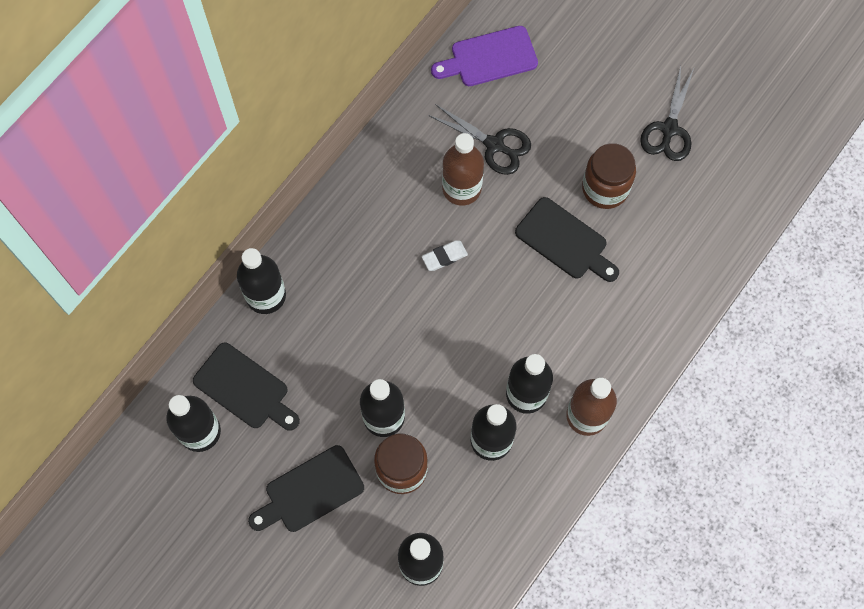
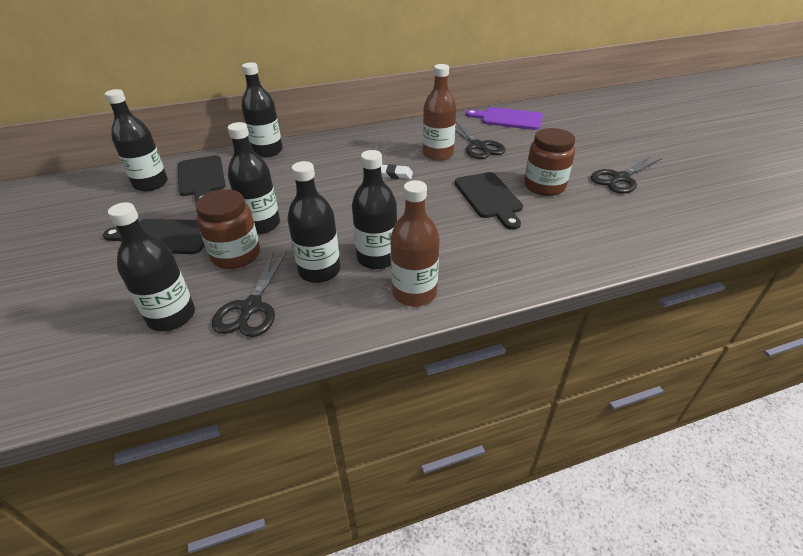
camera: 35 degrees right, 30 degrees down
none -> black scissors [212,251,287,337]

